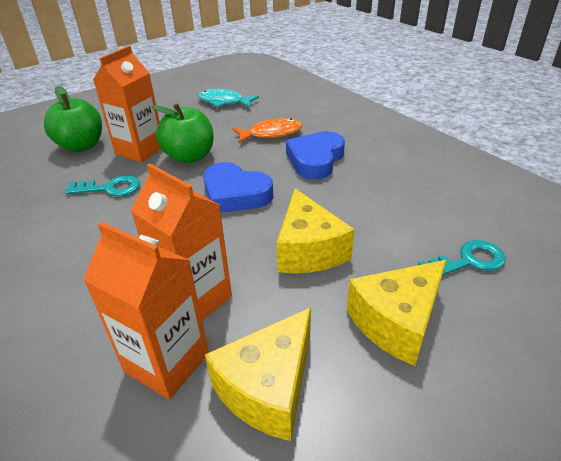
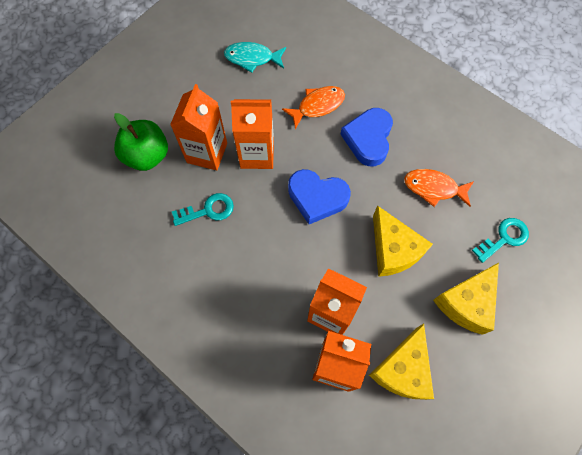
camera: 15 degrees left, 30 degrees up
green apple [152,103,214,163] -> orange carton [231,99,274,169]
none -> orange fish [404,169,474,207]

